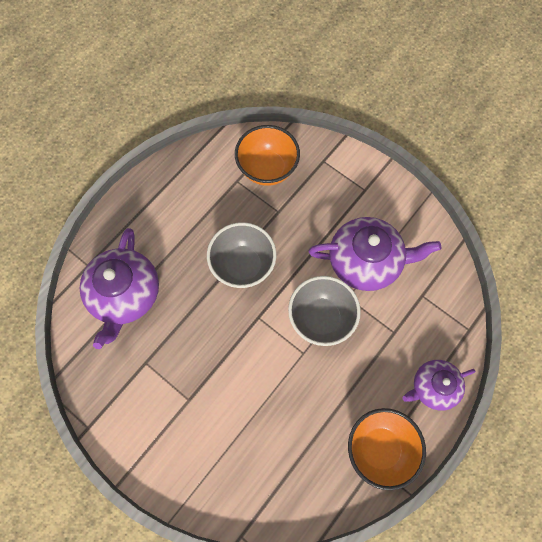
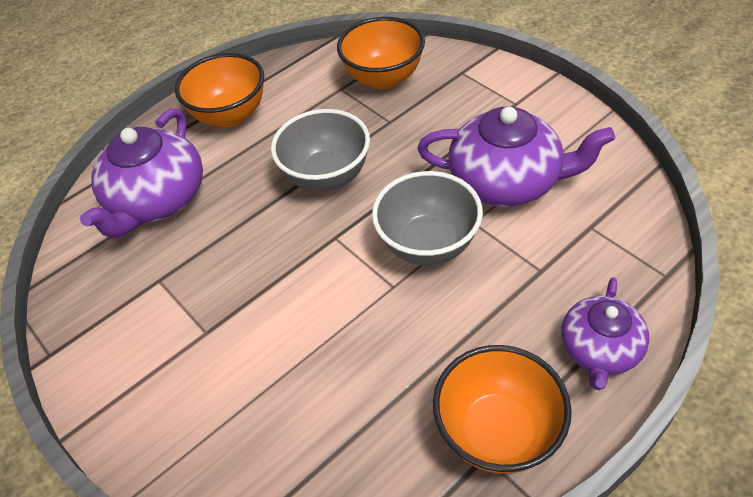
camera: 15 degrees right, 20 degrees down
purple teapot [402,360,475,411] -> purple teapot turned 60 degrees counterclockwise [561,277,649,390]
none -> orange bowl [175,53,264,127]

